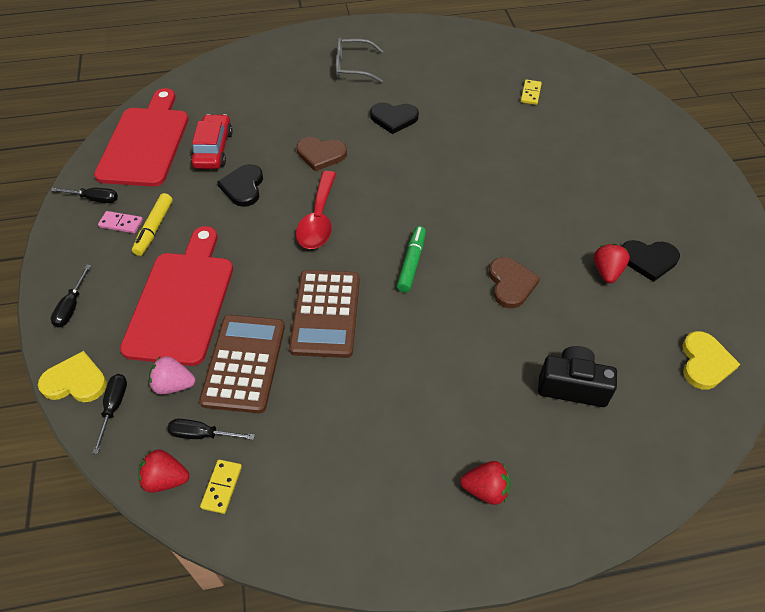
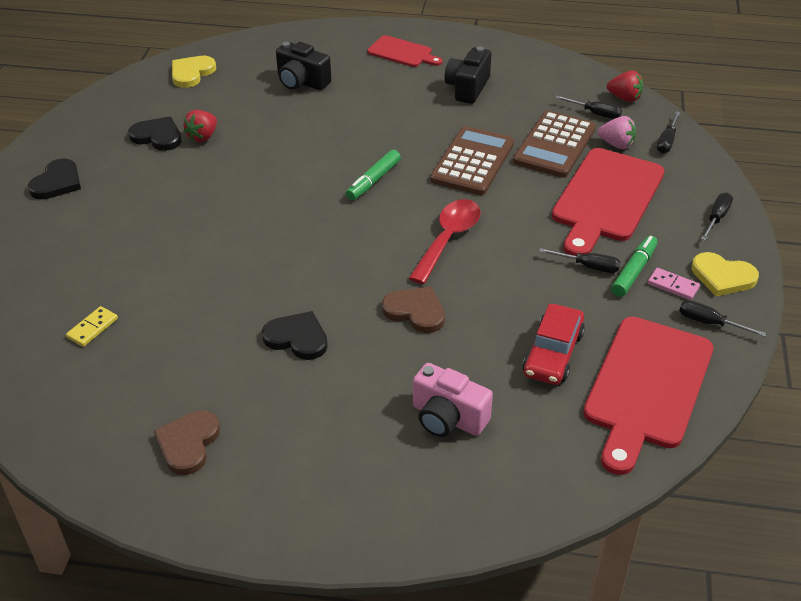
camera: 160 degrees left, 10 degrees down
yellow heart [38,351,107,402] -> yellow heart moved to [692,252,759,296]
yellow marker [132,193,173,256] -> green marker [611,236,658,297]
yellow domino [200,459,242,514] -> none
black heart [217,164,263,207] -> black heart moved to [28,158,81,199]
grey glasses [336,37,383,82] -> none
red strawberry [460,461,511,505] -> red cutting board [367,35,442,67]
brown heart [489,257,540,309] -> brown heart moved to [154,410,220,475]
none -> pink camera [413,363,493,437]
none -> black camera [445,46,491,104]
none -> black screwdriver [539,248,620,273]

